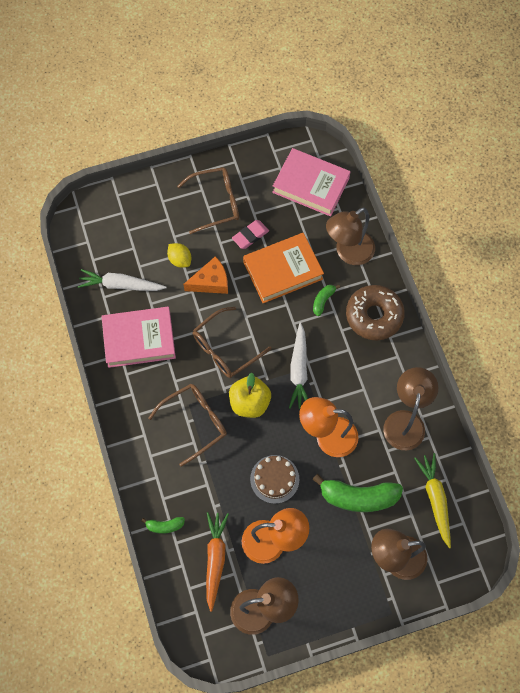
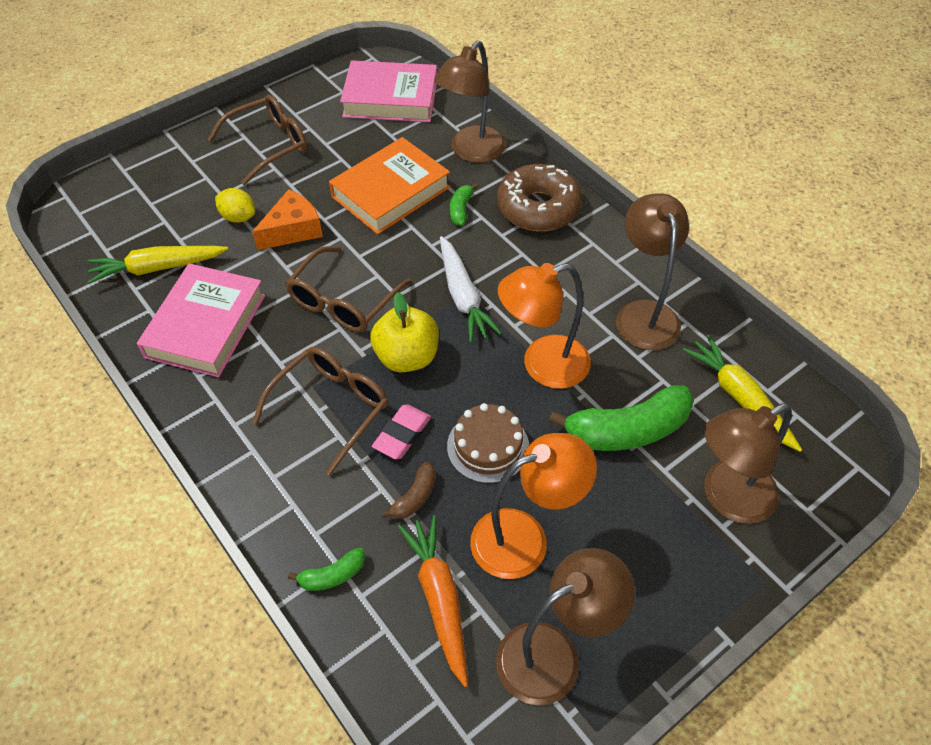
camera: 20 degrees left, 15 degrees down
white carrot [78,269,167,291] -> yellow carrot [88,246,228,284]
pink book [101,307,176,368] -> pink book turned 45 degrees counterclockwise [137,263,265,377]
pink eraser [232,220,269,249] -> pink eraser moved to [372,405,431,459]
none -> brown banana [381,462,436,519]

